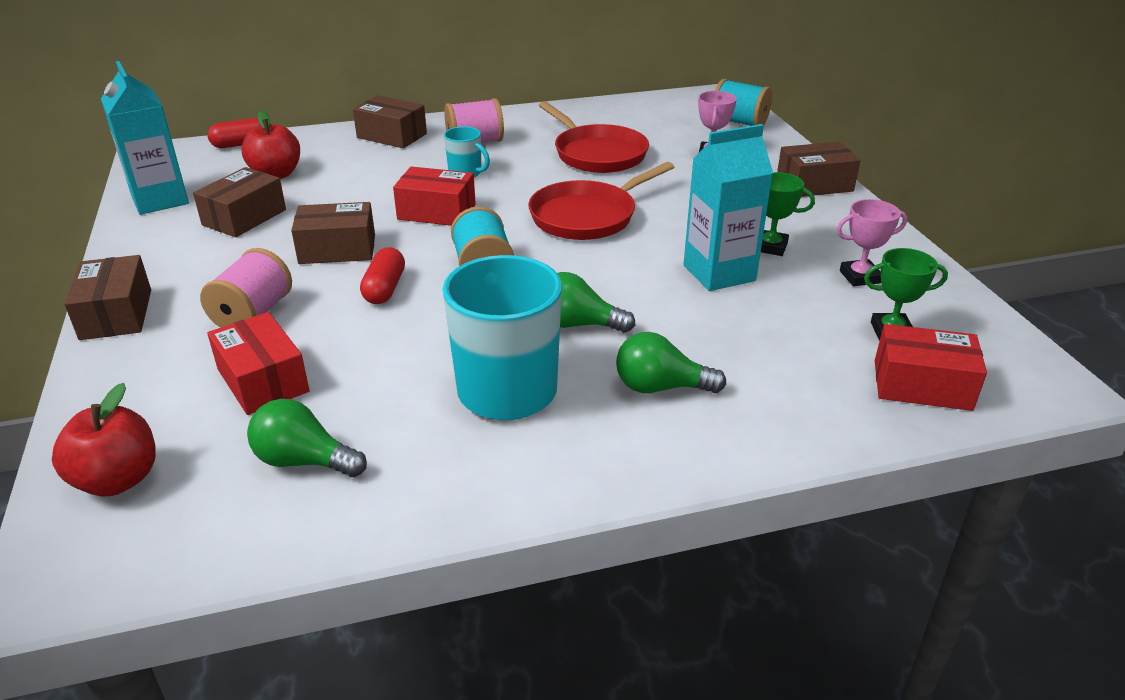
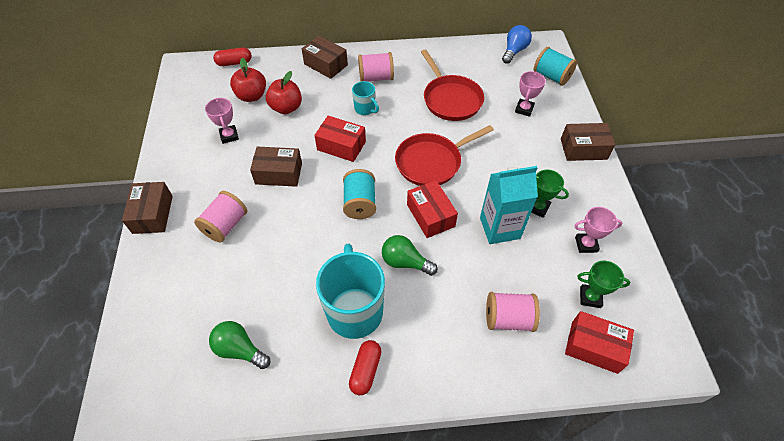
camera: 10 degrees right, 20 degrees up
red apple [52,383,156,496] -> red apple moved to [266,71,302,114]
turquoise carton [101,61,189,215] -> none
brown box [193,167,286,237] -> pink trophy [205,98,239,144]
red box [207,312,310,415] -> red box moved to [407,180,458,238]
red capsule [360,247,405,304] -> red capsule moved to [349,340,381,395]
green light bulb [616,332,726,393] -> none
none -> pink spool [486,292,540,332]
none -> blue light bulb [502,25,532,64]

